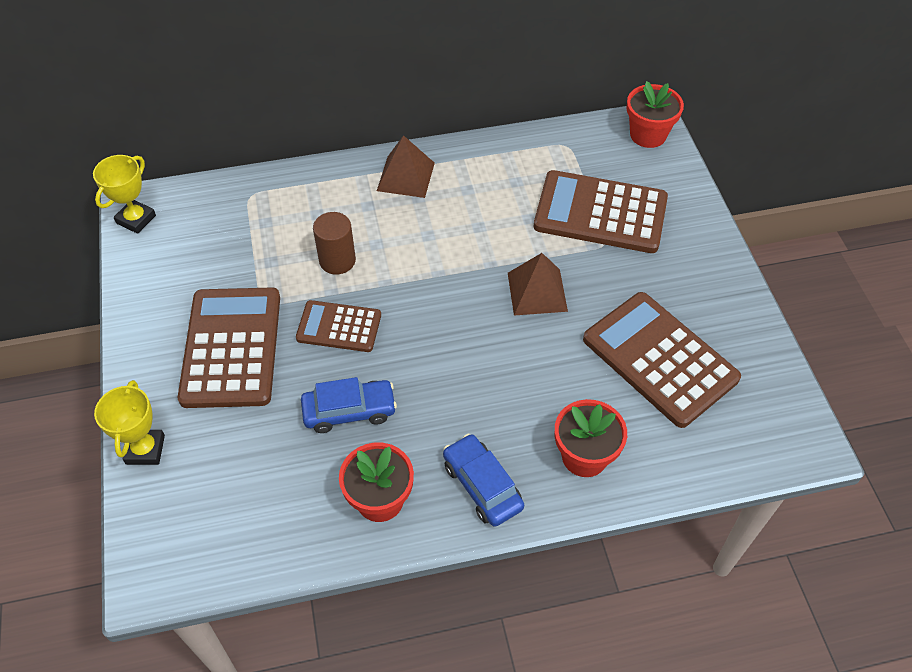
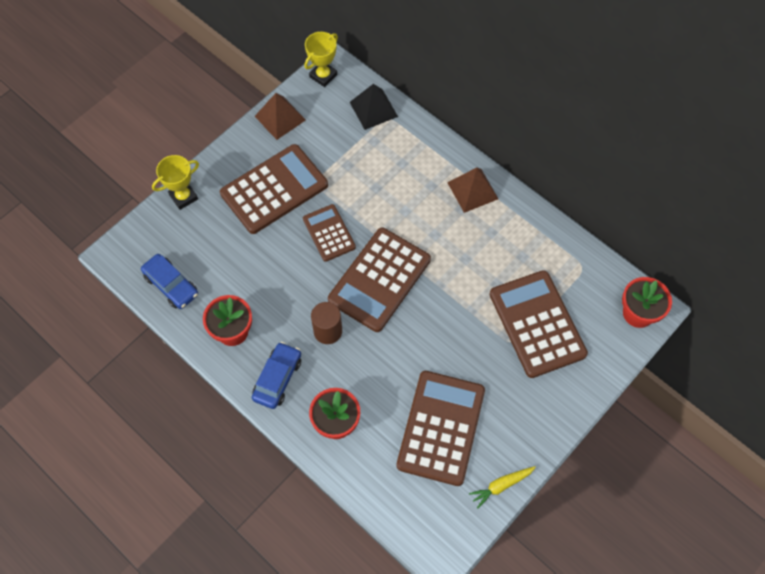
camera: 55 degrees right, 10 degrees up
yellow trophy [93,155,156,234] -> yellow trophy turned 45 degrees counterclockwise [304,32,338,87]
blue car [301,377,397,433] -> blue car moved to [141,254,198,309]
brown cylinder [313,212,356,275] -> brown cylinder moved to [311,302,342,344]
brown pyramid [508,253,568,315] -> brown pyramid moved to [255,93,306,140]
none -> brown calculator [328,228,431,332]
none -> black pyramid [350,84,398,130]
none -> yellow carrot [469,466,536,508]

